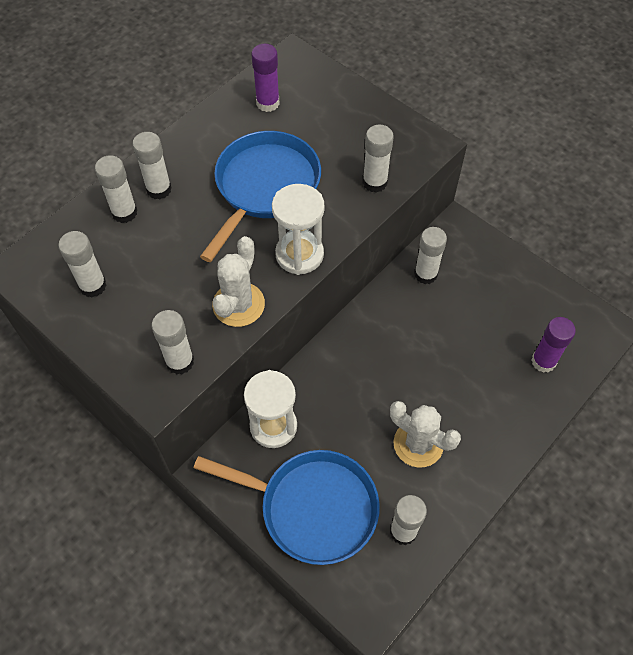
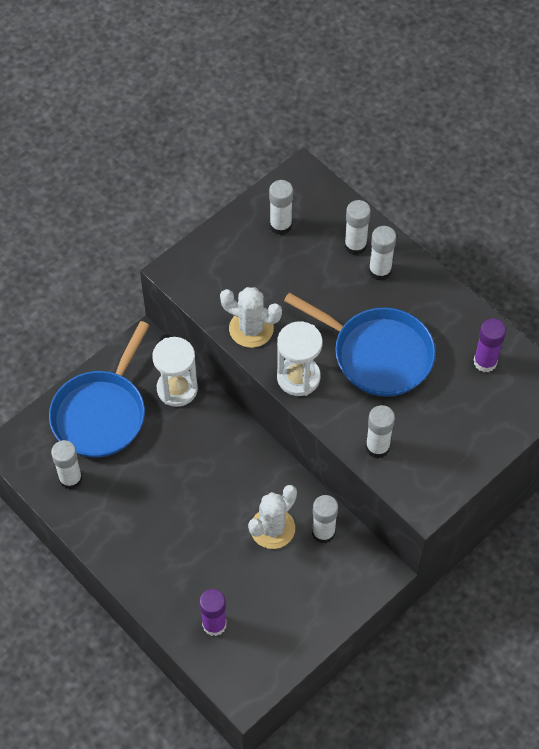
camera: 95 degrees right, 0 degrees up
white glue stick [152,310,194,375] -> none
white cactus [390,401,461,468] -> white cactus moved to [248,485,297,549]

